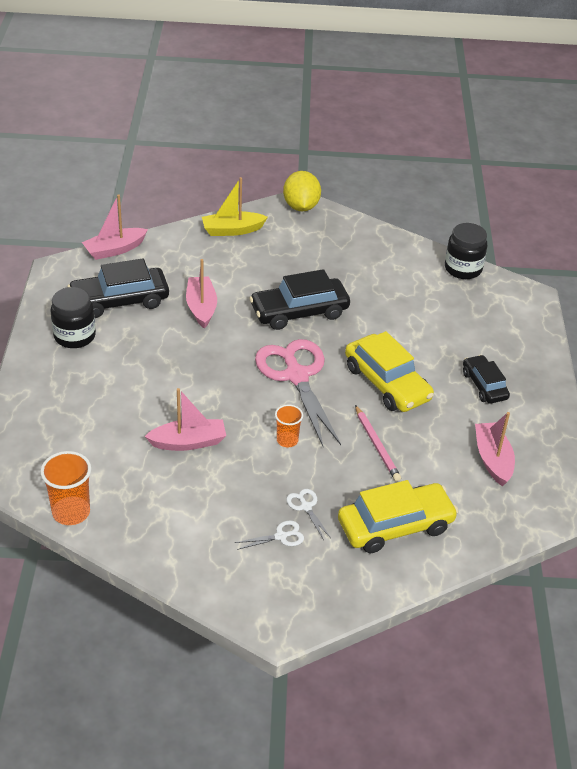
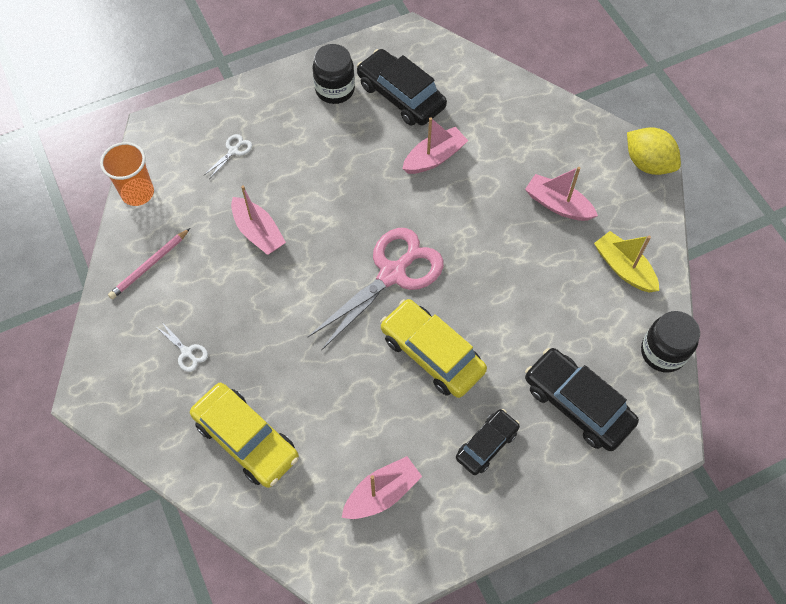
camera: 65 degrees right, 20 degrees up
pink boat [82,195,148,260] -> pink boat moved to [525,167,598,221]
yellow boat [202,177,268,236] -> yellow boat moved to [594,231,659,292]
black car [249,269,350,330] -> black car moved to [525,348,639,451]
orange cup [275,405,303,447] -> none
yellow lemon [283,171,321,211] -> yellow lemon turned 75 degrees clockwise [627,127,681,175]
white scissors [286,489,331,540] -> white scissors moved to [204,134,252,178]
yellow car [345,331,434,412] -> yellow car turned 105 degrees clockwise [380,299,487,398]
pink pencil [355,405,401,481] -> pink pencil moved to [108,228,190,299]

